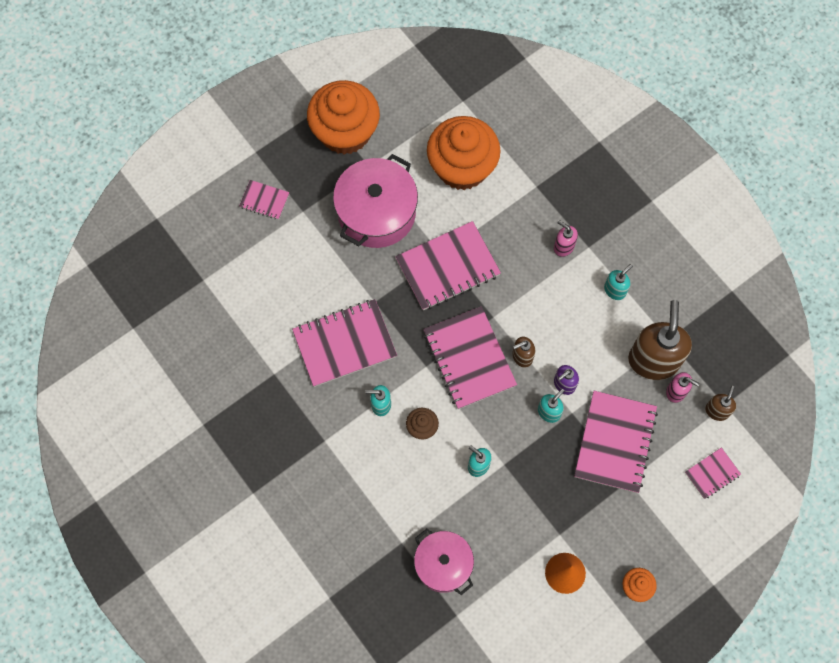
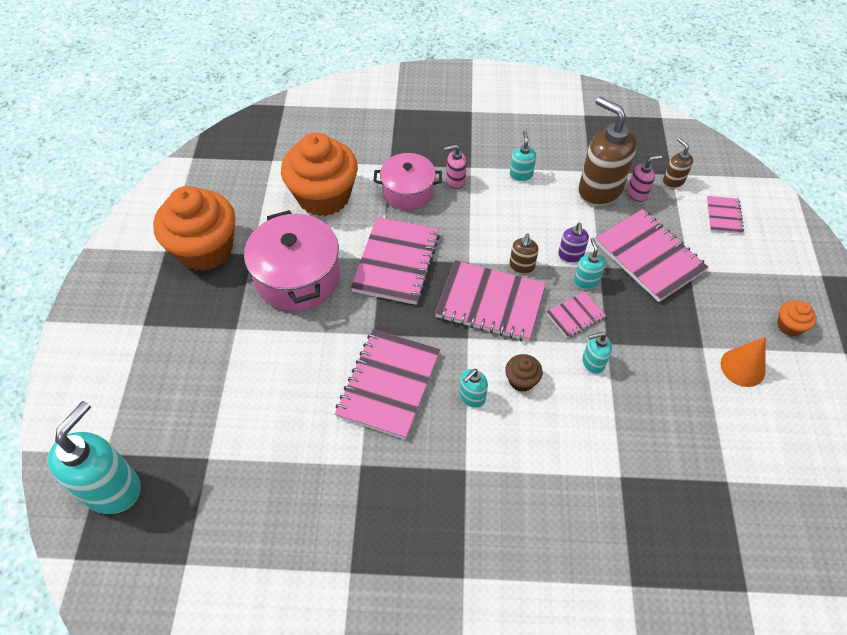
camera: 50 degrees left, 15 degrees down
pink notebook [239,180,290,220] -> pink notebook moved to [547,291,606,338]
pink pot [414,529,474,595] -> pink pot moved to [374,153,442,210]
none -> turquoise soap dispenser [48,401,141,514]

